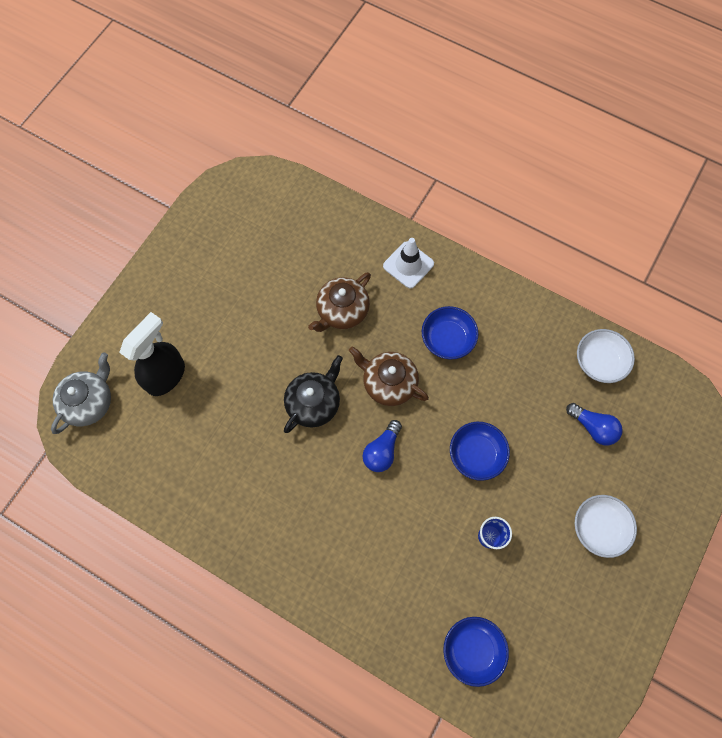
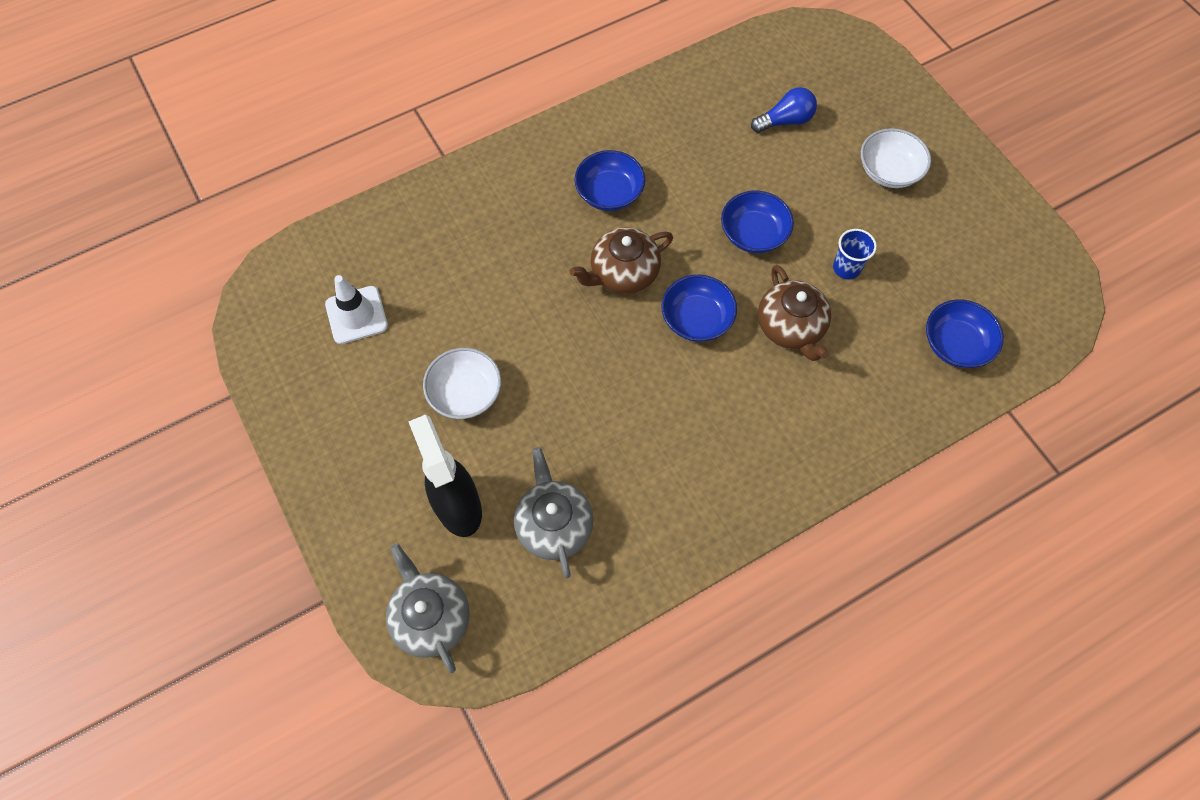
camera: 60 degrees left, 5 degrees down
black teapot [284,355,343,433] -> none
brown teapot [308,272,371,332] -> brown teapot moved to [758,265,831,361]
blue light bulb [363,420,402,472] -> blue bowl [661,275,737,342]
white traffic cone [383,238,434,289] -> white traffic cone moved to [325,275,388,344]
white bowl [577,329,635,383] -> white bowl moved to [423,348,501,419]
none -> grey teapot [514,447,594,578]

